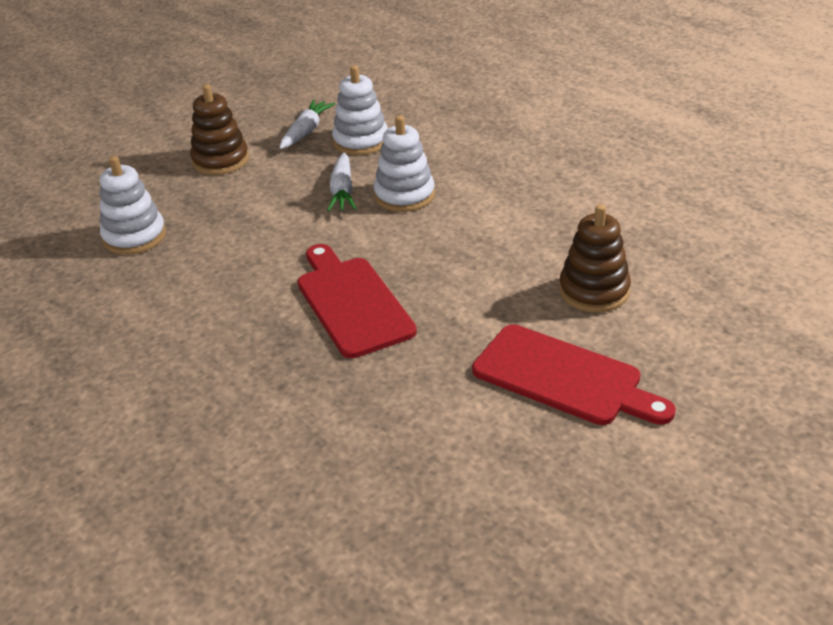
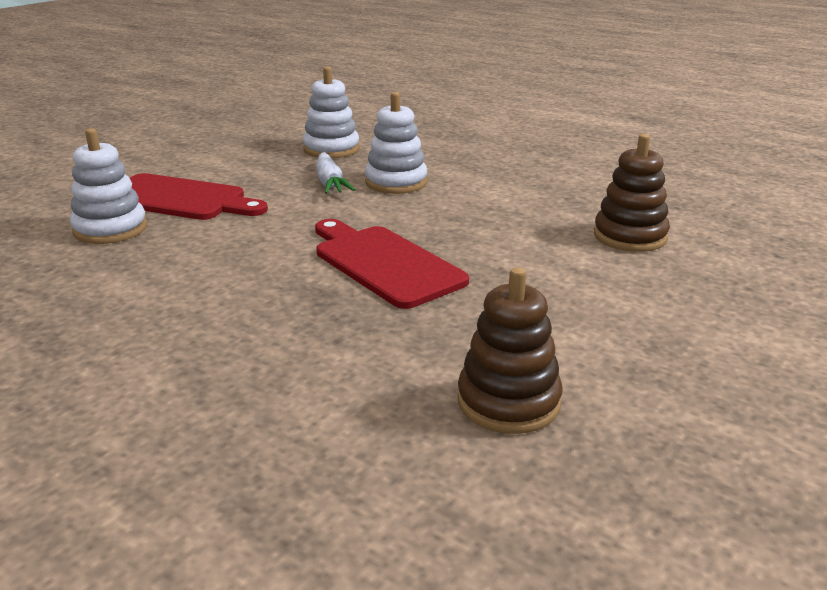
camera: 15 degrees left, 10 degrees down
brown stacking toy [190,84,249,175] -> brown stacking toy moved to [457,267,563,434]
white carrot [280,100,335,149] -> none
red cutting board [472,324,676,425] -> red cutting board moved to [130,173,268,220]

